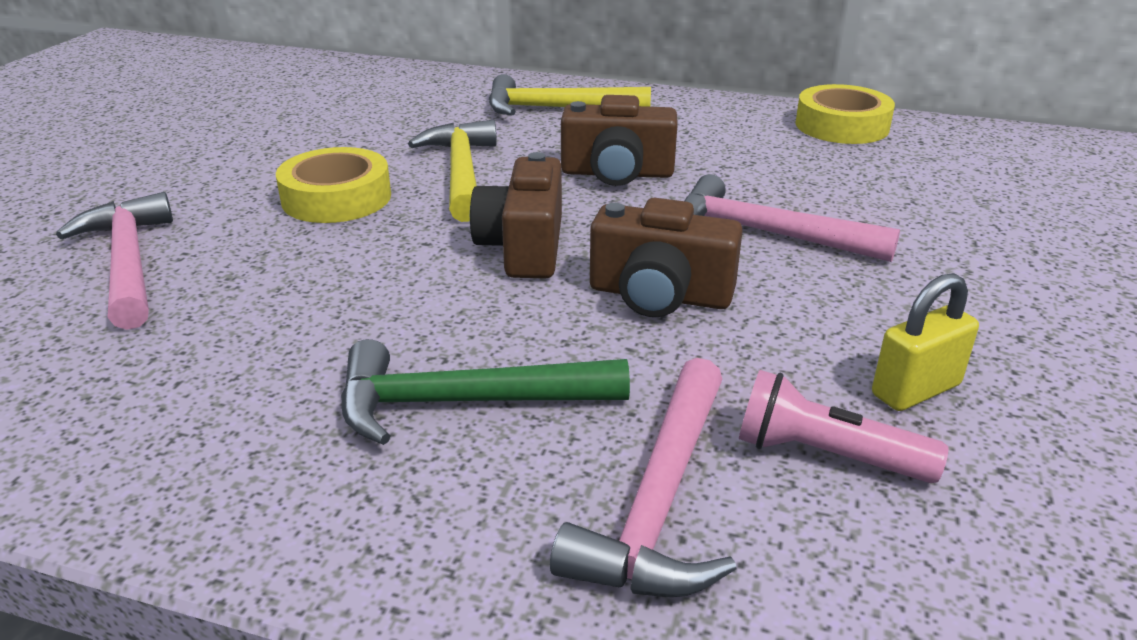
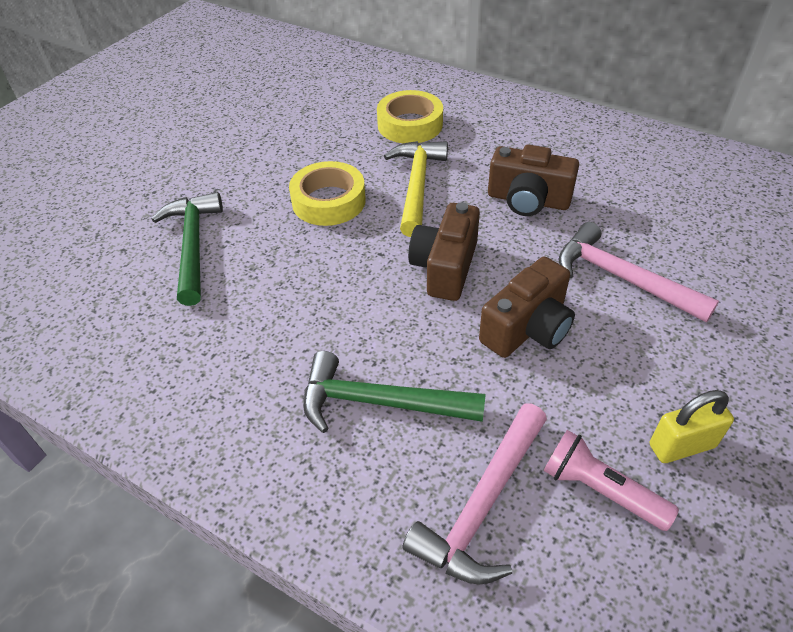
camera: 15 degrees right, 15 degrees up
pink hammer [56,192,173,330] -> green hammer [151,192,223,306]
yellow hammer [489,74,651,116] -> none
brown camera [590,198,743,317] -> brown camera turned 75 degrees counterclockwise [479,257,575,358]
yellow tape [795,84,895,144] -> yellow tape moved to [377,90,443,143]

